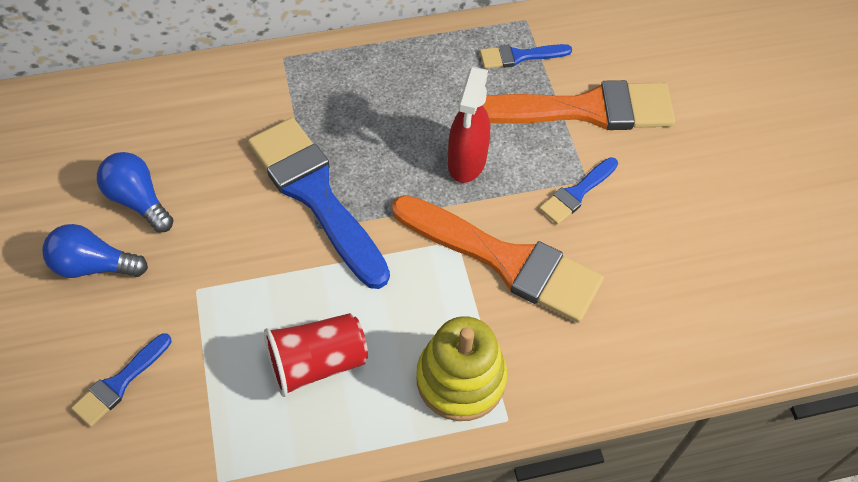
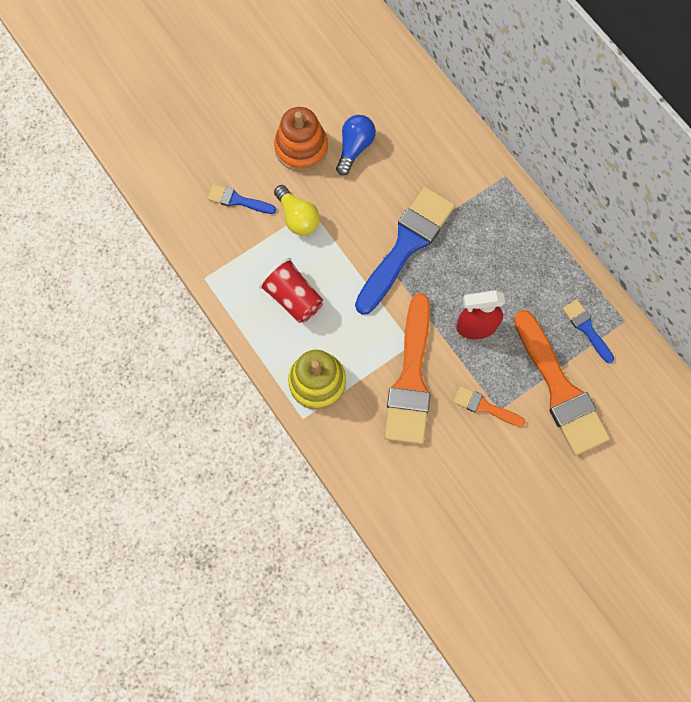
camera: 70 degrees right, 15 degrees up
blue light bulb [42,224,148,278] -> orange stacking toy [274,107,328,172]
blue brush [539,157,618,225] -> orange brush [453,386,525,427]
none -> yellow light bulb [274,185,320,236]

